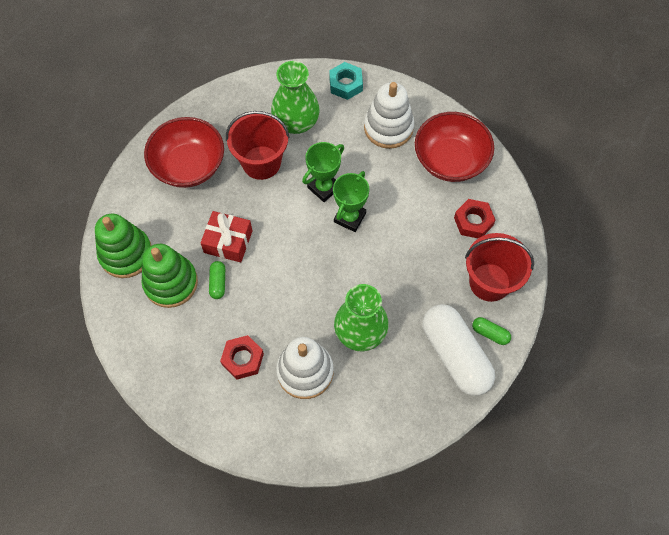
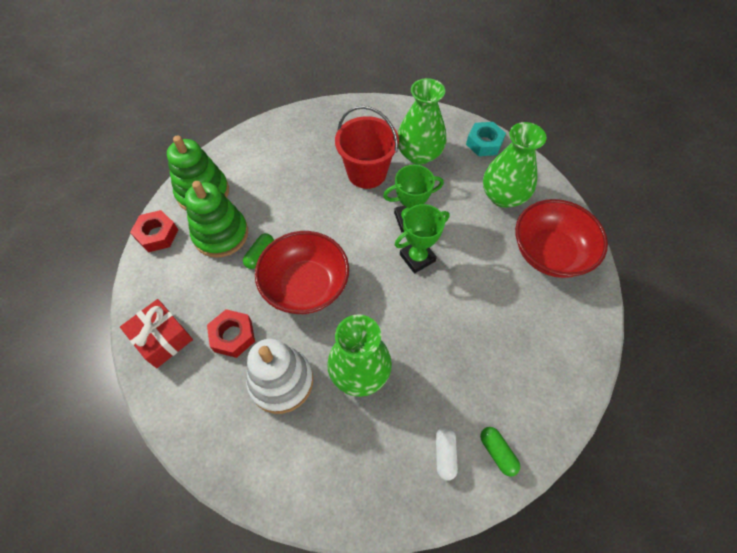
camera: 30 degrees right, 5 degrees down
red bowl [144,117,224,188] -> red bowl moved to [255,231,349,314]
red gift [201,211,252,263] -> red gift moved to [120,299,193,368]
white stacking toy [364,82,414,149] -> green vase [483,122,546,208]
white capsule [423,304,495,396] -> white capsule [436,426,458,481], size x0.42
red nut [454,199,495,238] -> red nut moved to [130,210,178,252]
red bucket [465,233,534,302] -> none

